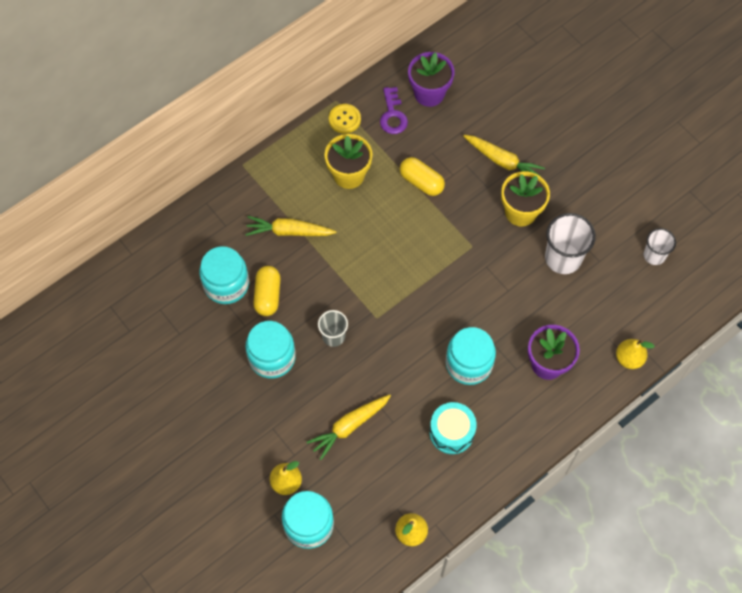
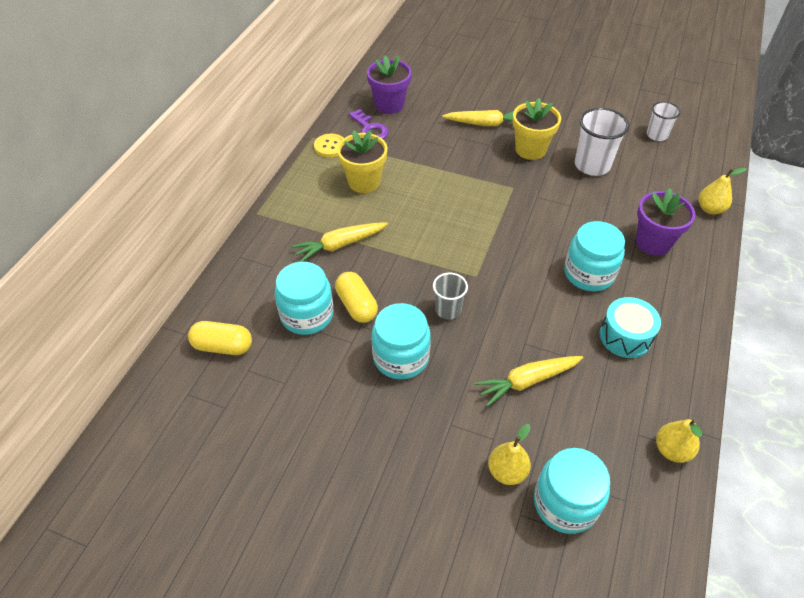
camera: 30 degrees left, 15 degrees down
yellow carrot [307,395,391,460] -> yellow carrot turned 45 degrees clockwise [474,356,583,407]
yellow capsule [400,157,445,196] -> yellow capsule moved to [188,321,252,355]

